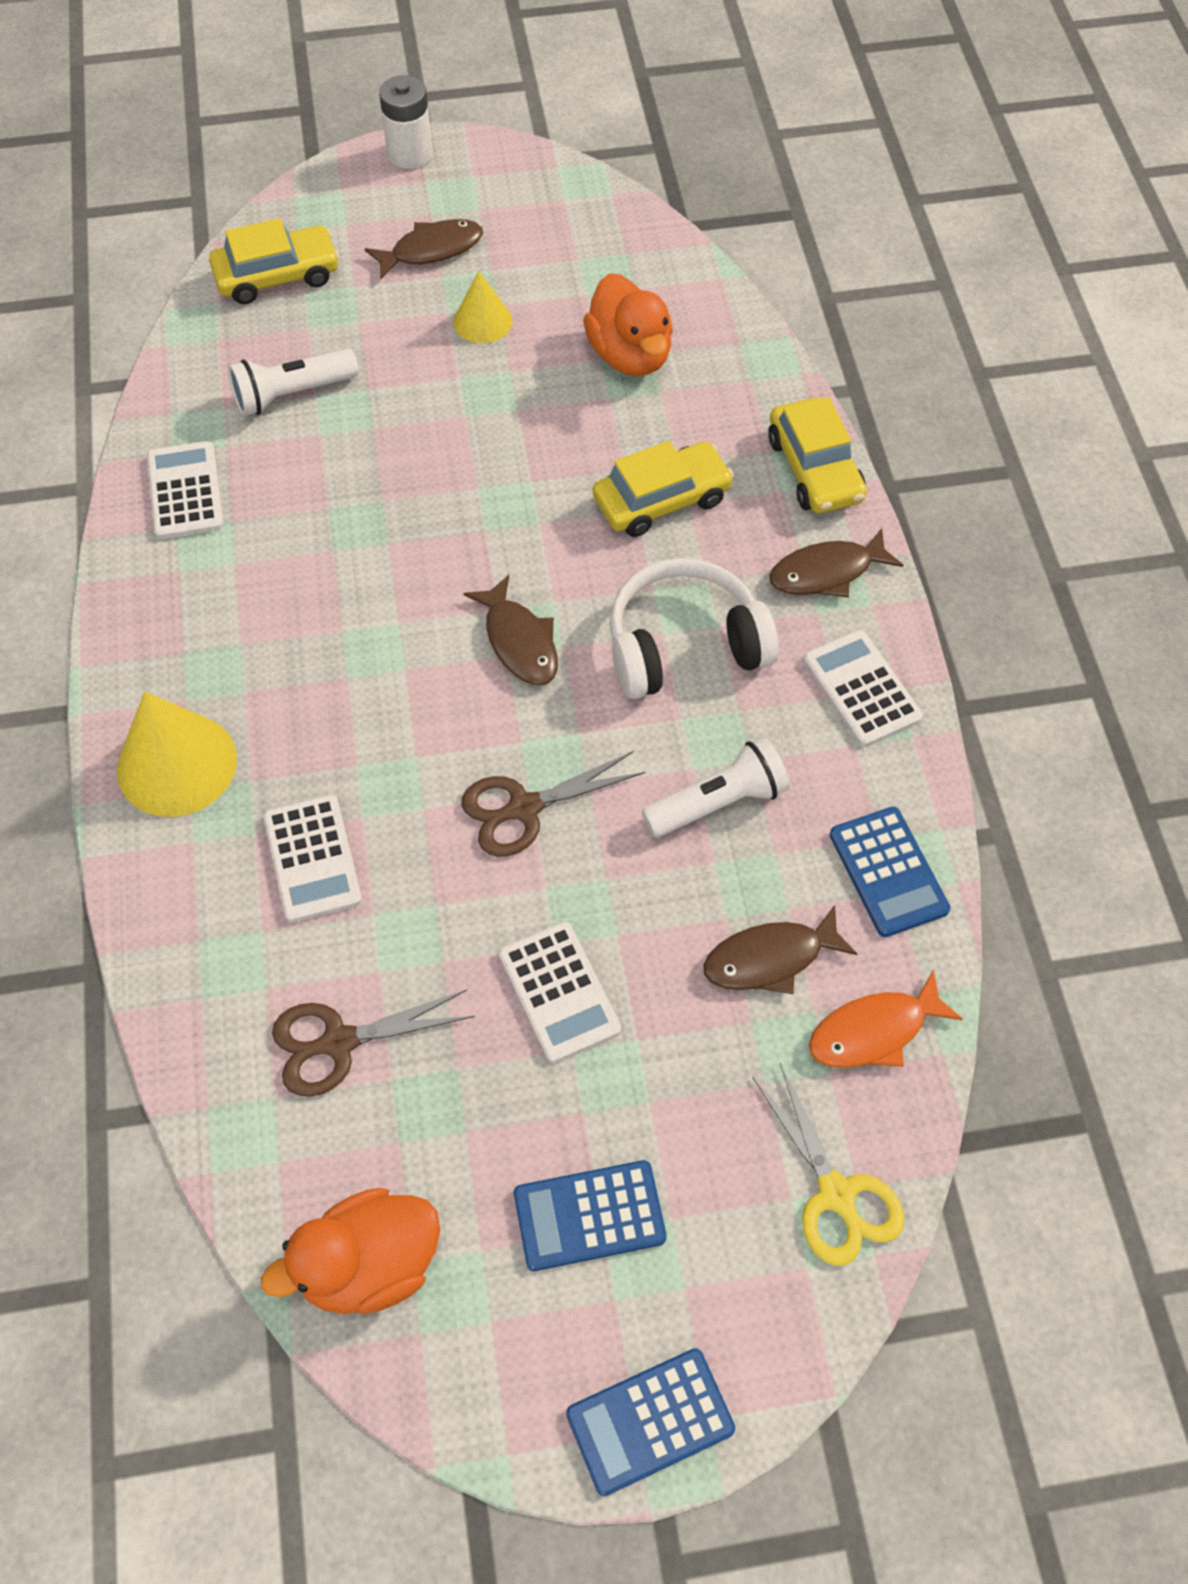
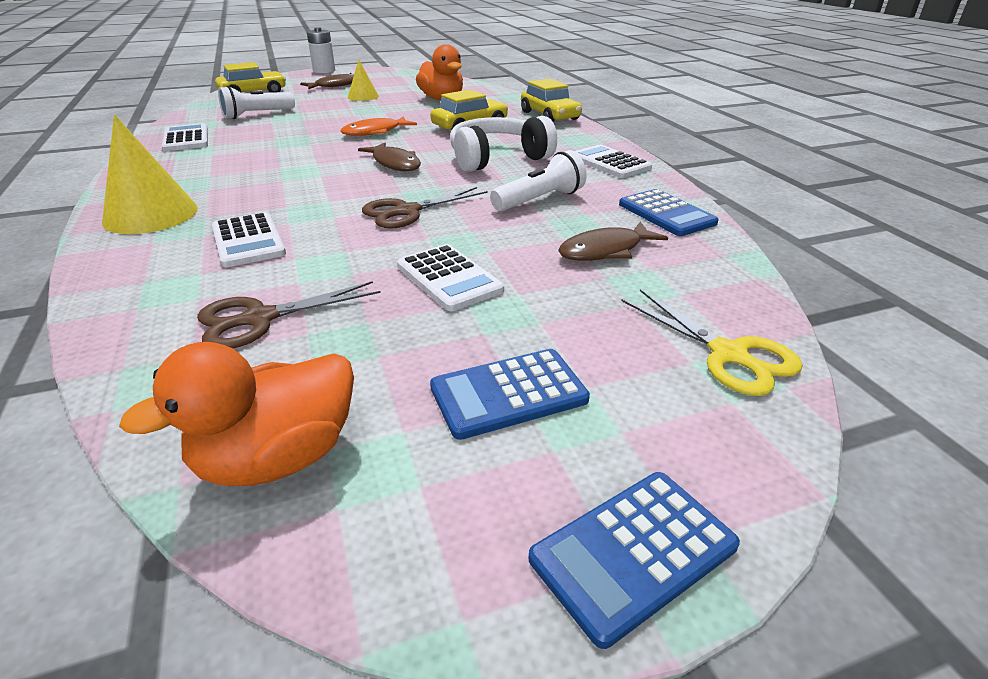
camera: 10 degrees left, 25 degrees down
brown fish [769,528,903,598] -> none
orange fish [809,969,963,1068] -> orange fish moved to [340,116,417,136]

